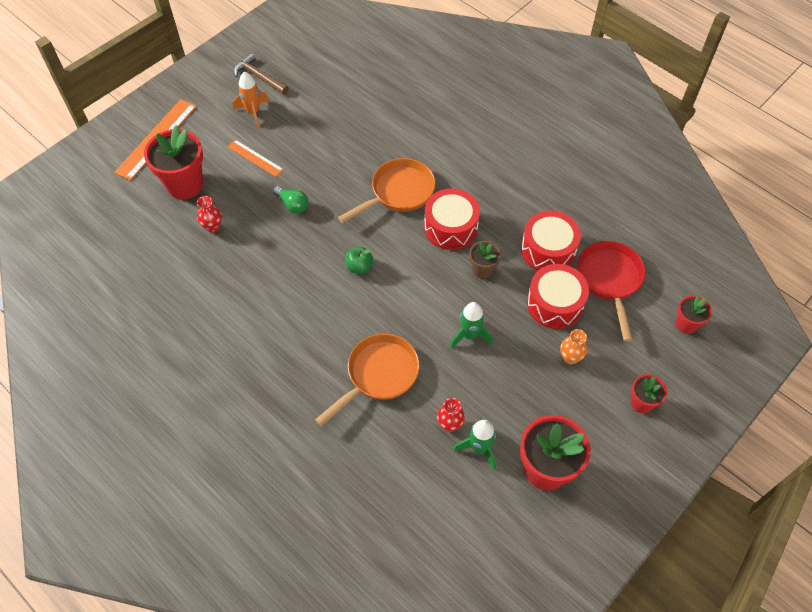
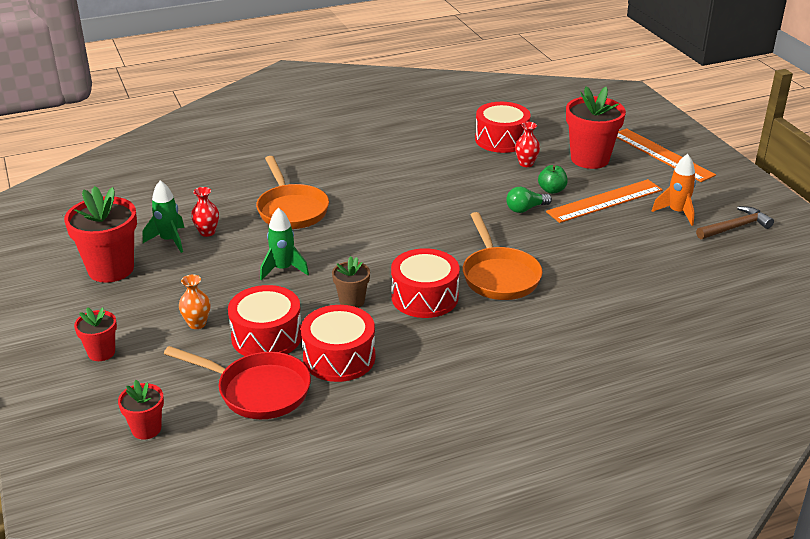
camera: 115 degrees right, 25 degrees down
orange ruler [228,140,284,177] -> orange ruler [546,179,663,223], size x1.72
green apple [345,247,373,274] -> green apple moved to [538,165,568,194]
none -> red drum [475,102,531,153]

